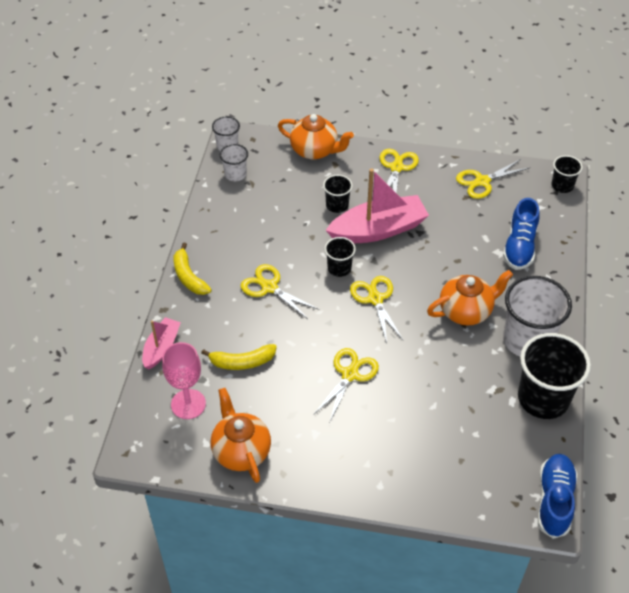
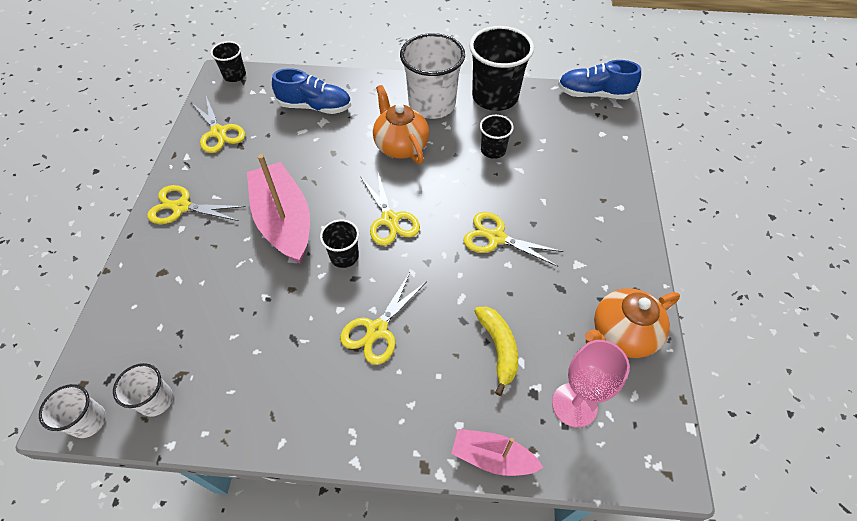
camera: 95 degrees left, 5 degrees up
yellow banana [174,242,212,295] -> none
orange teapot [278,114,354,159] -> none
black cup [323,175,353,213] -> black cup moved to [480,115,514,159]
yellow scissors [350,276,404,343] -> yellow scissors turned 90 degrees counterclockwise [361,173,420,246]

